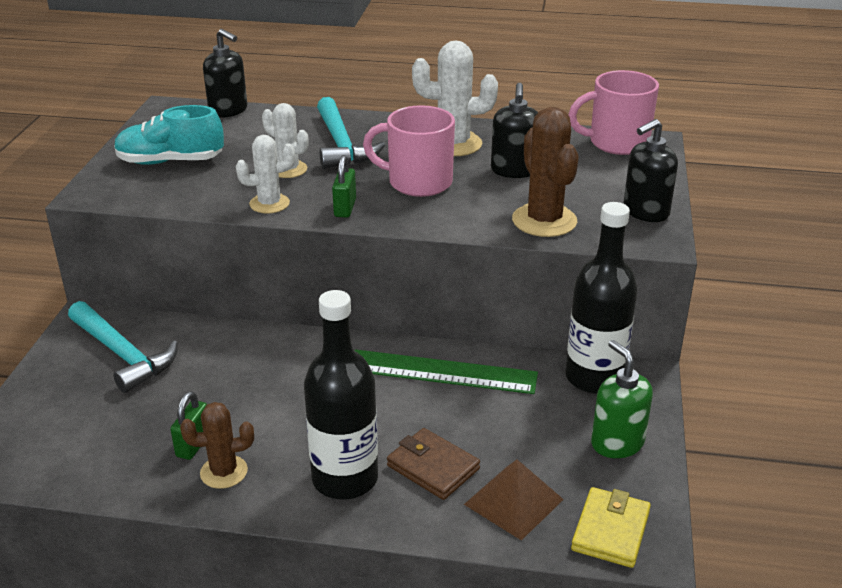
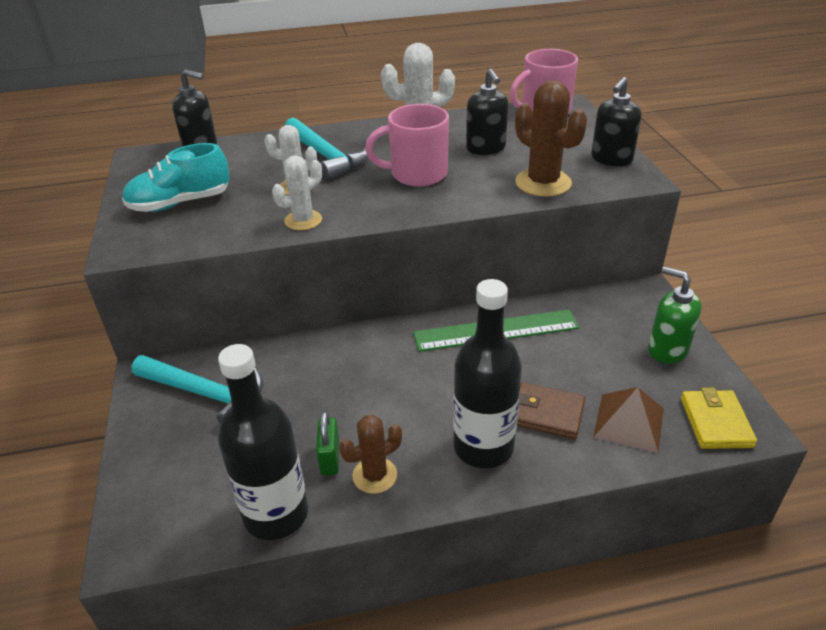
camera: 20 degrees left, 5 degrees up
green padlock [332,155,356,218] -> none
black bottle [565,202,638,394] -> black bottle moved to [218,344,308,540]

